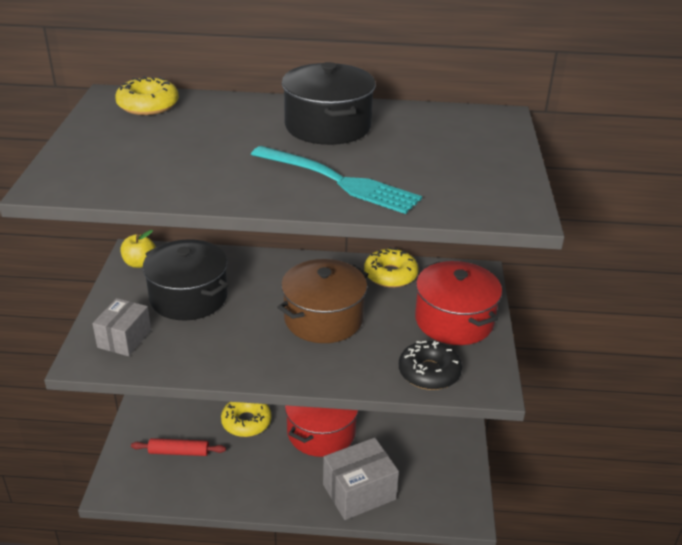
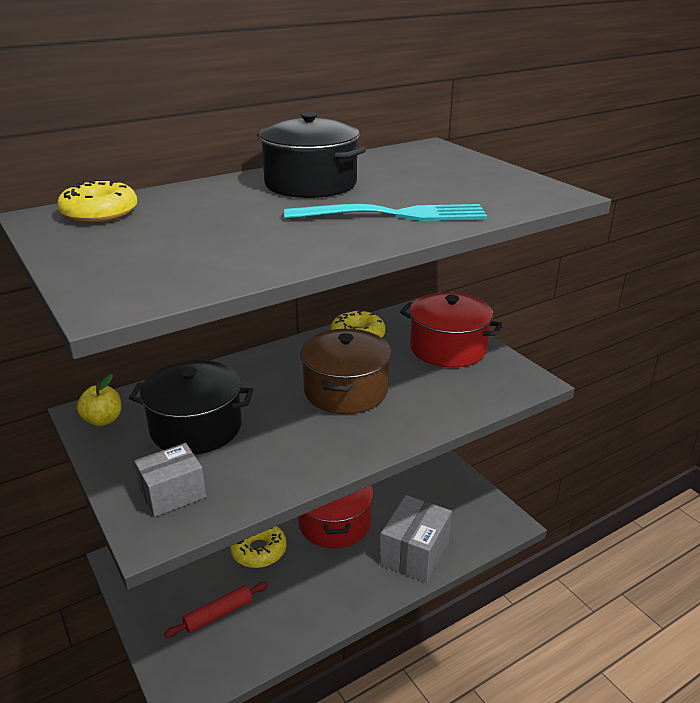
camera: 35 degrees left, 5 degrees down
grey box [92,298,151,356] -> grey box turned 75 degrees clockwise [134,443,206,517]
black donut [399,341,462,390] -> none

